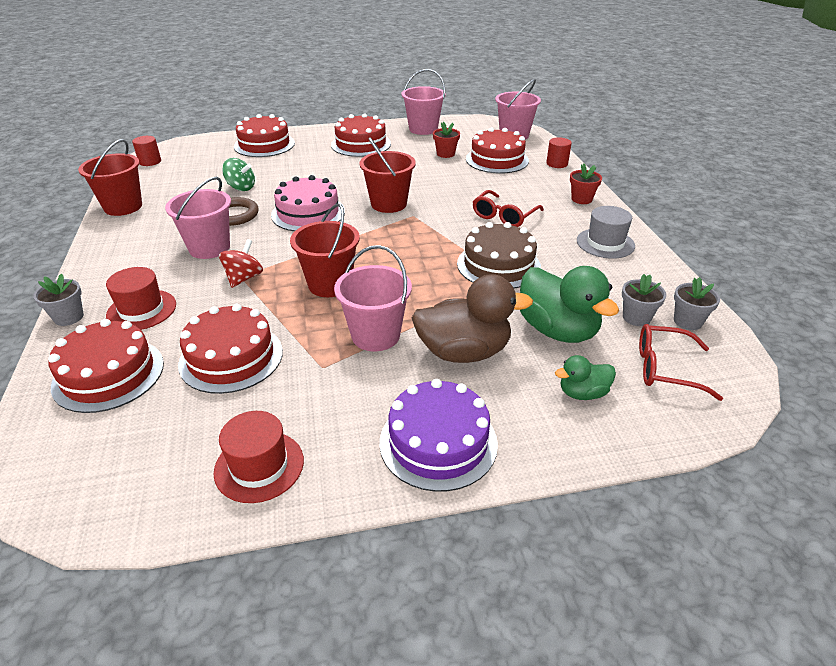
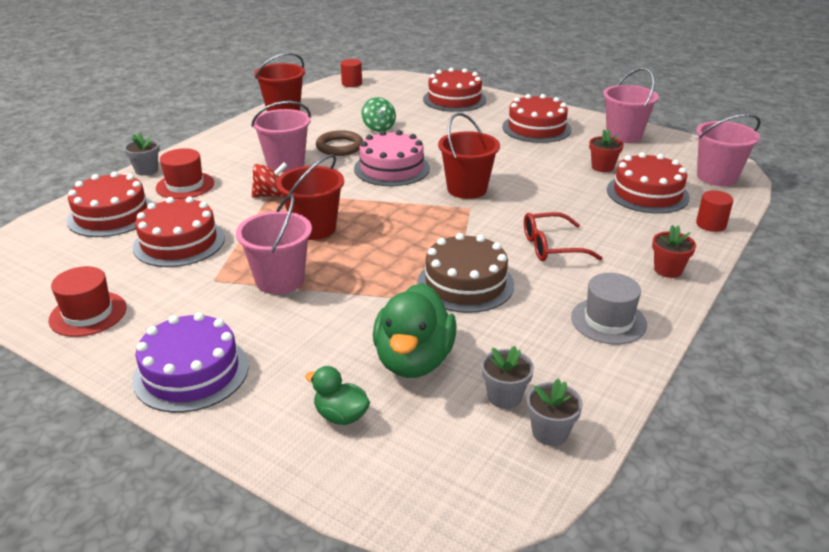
camera: 45 degrees right, 5 degrees down
brown duck [412,274,533,363] -> none
red glasses [639,324,723,401] -> none

